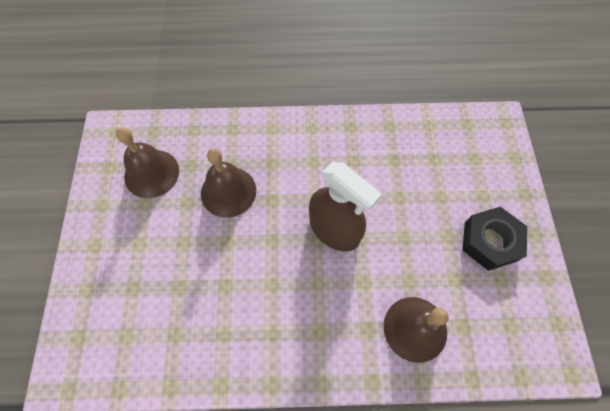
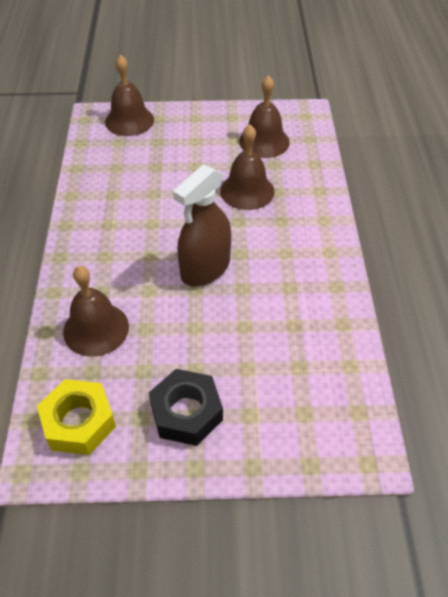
camera: 90 degrees right, 15 degrees down
none -> yellow nut [37,379,116,455]
none -> brown bell [105,55,154,136]

